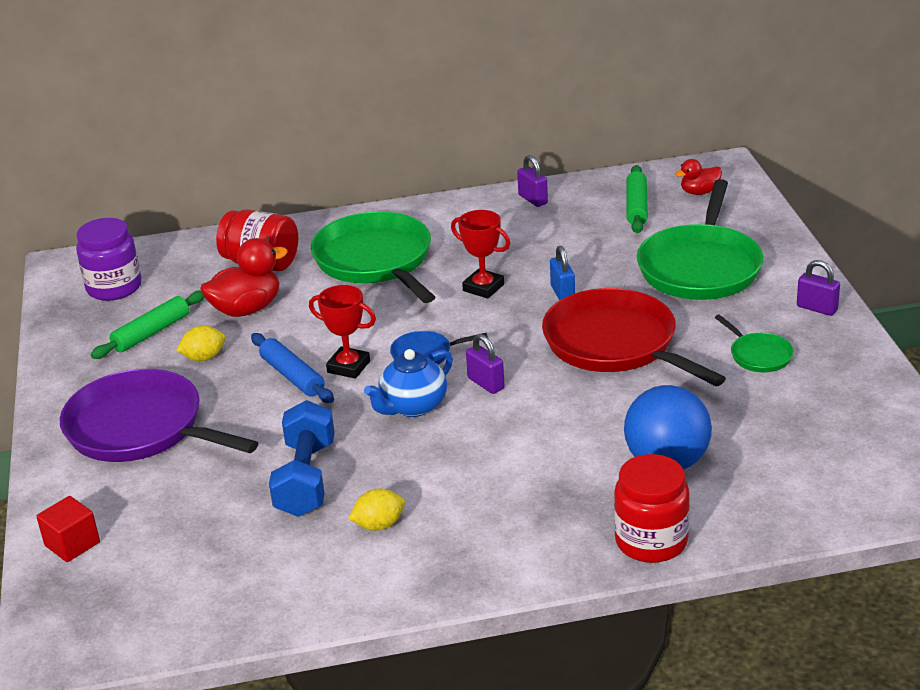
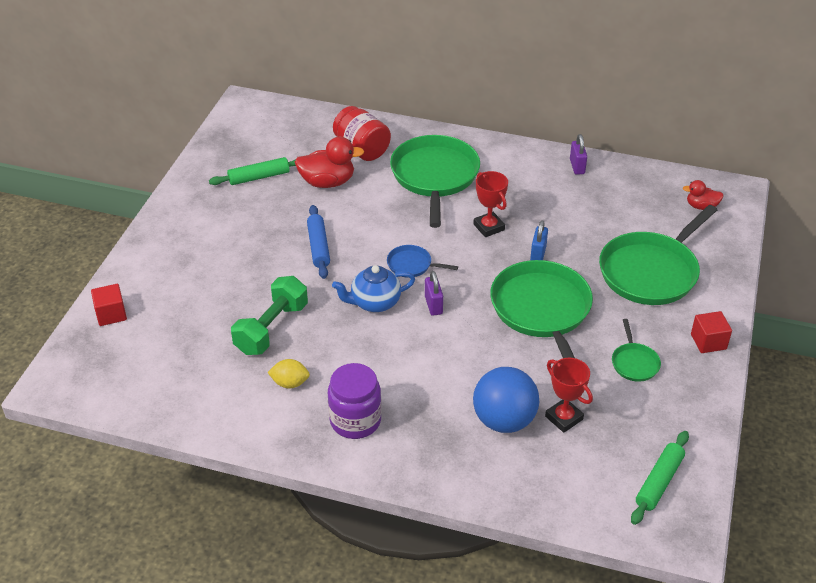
camera: 25 degrees right, 10 degrees up
purple pan [60,369,258,462] -> none
purple jar [76,218,142,301] -> purple jar moved to [328,363,382,439]
yellow lemon [176,325,225,361] -> none
blue dumbbell [269,400,335,517] -> green dumbbell [231,276,308,355]
red trophy [309,285,376,379] -> red trophy moved to [545,358,593,433]
red pan [542,288,726,386] -> green pan [490,260,593,358]
red jar [614,454,690,563] -> none
green rolling pin [626,165,648,233] -> green rolling pin moved to [631,431,689,525]
purple padlock [797,260,840,316] -> red cube [691,311,732,353]

